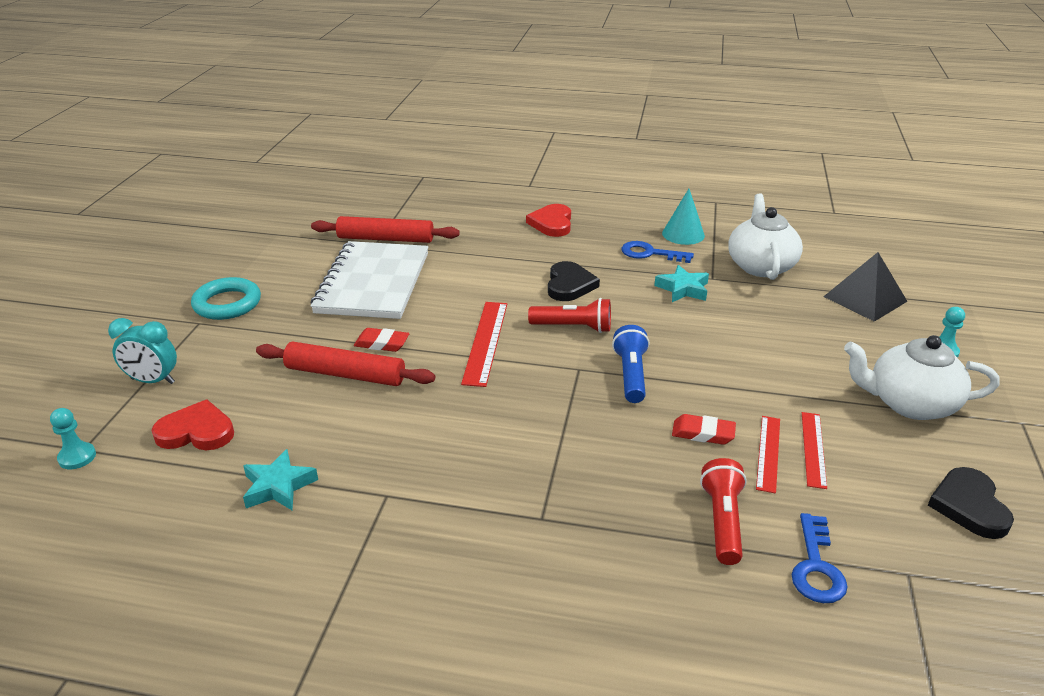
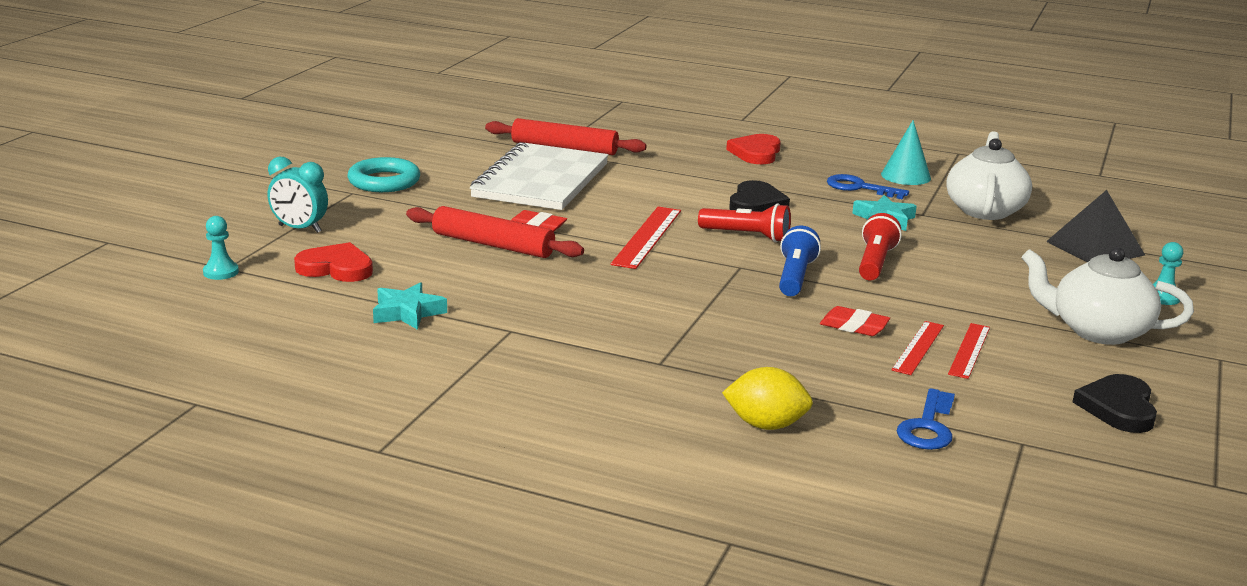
camera: 10 degrees right, 10 degrees down
red flashlight [700,458,747,565] -> red flashlight moved to [859,213,902,280]
none -> yellow lemon [722,367,813,430]

